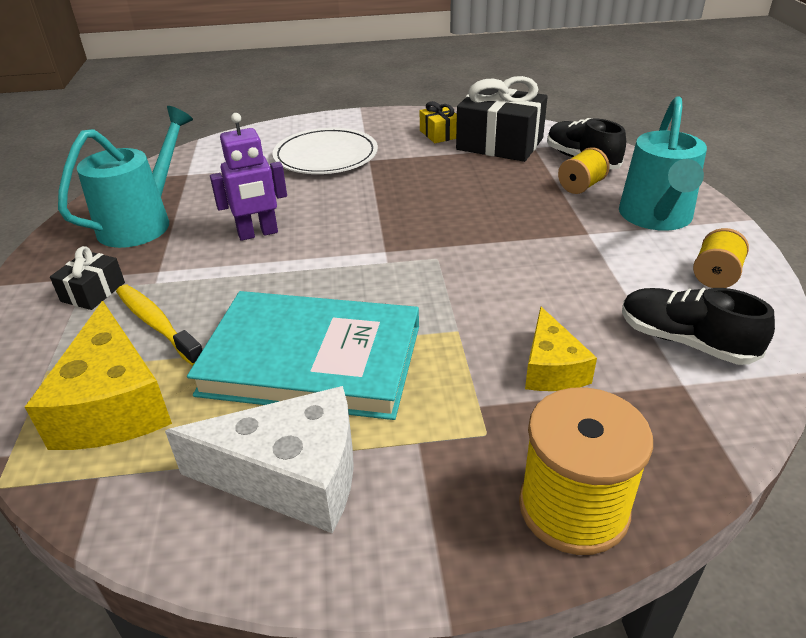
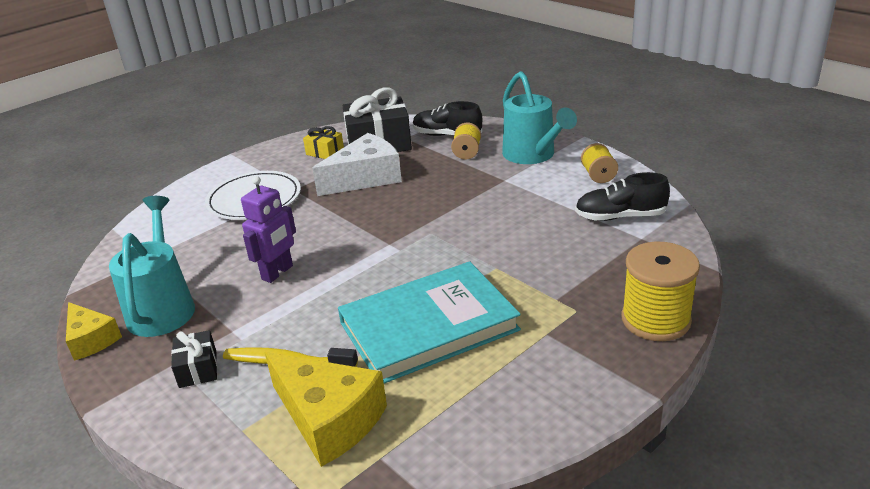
camera: 35 degrees left, 5 degrees down
white cheese [165,386,354,533] -> white cheese moved to [312,133,402,196]
yellow cheese [525,307,597,391] -> yellow cheese moved to [66,302,122,361]

